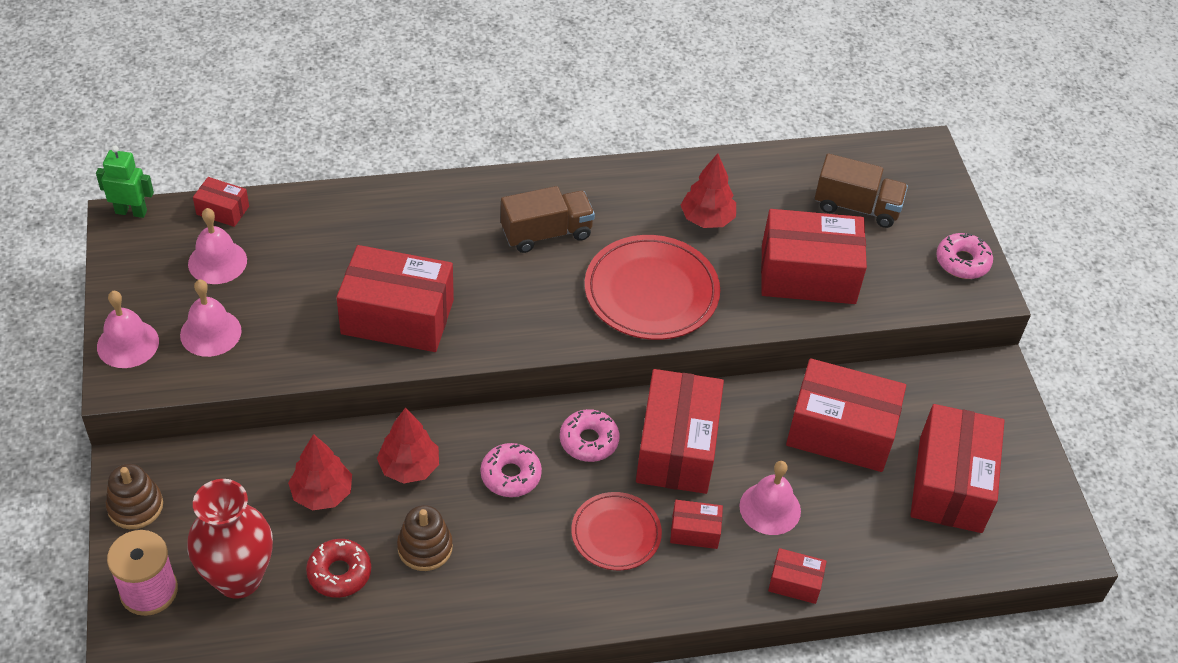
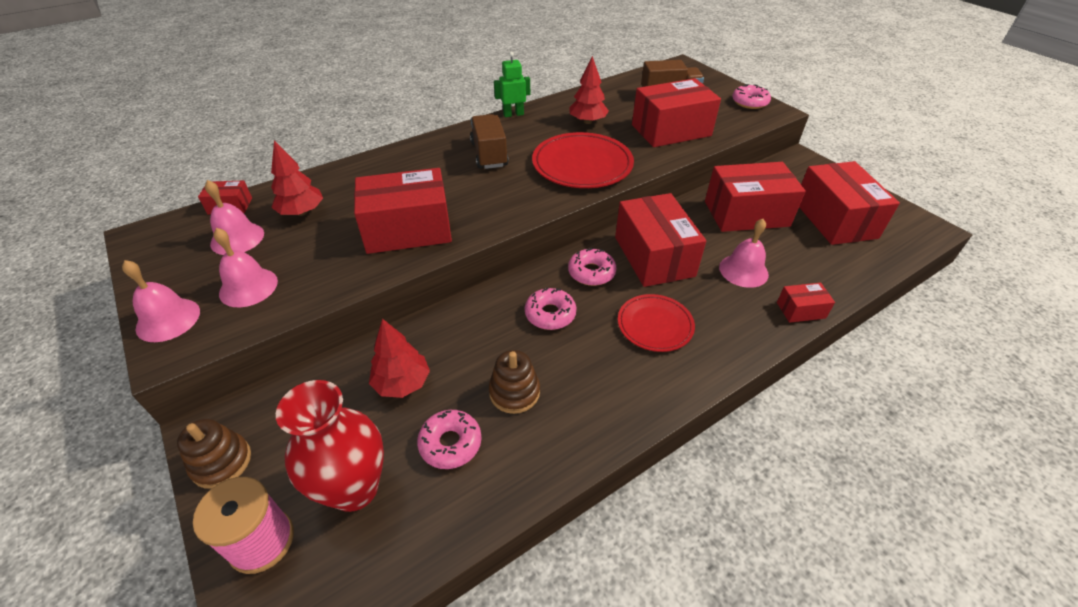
camera: 20 degrees left, 5 degrees down
green robot [96,146,154,218] -> green robot moved to [494,52,530,117]
red donut [306,539,371,598] -> pink donut [417,410,481,469]
red tree [377,407,439,484] -> red tree moved to [271,140,323,216]
brown truck [501,186,595,253] -> brown truck turned 60 degrees counterclockwise [470,114,508,169]
red box [670,500,723,549] -> none

